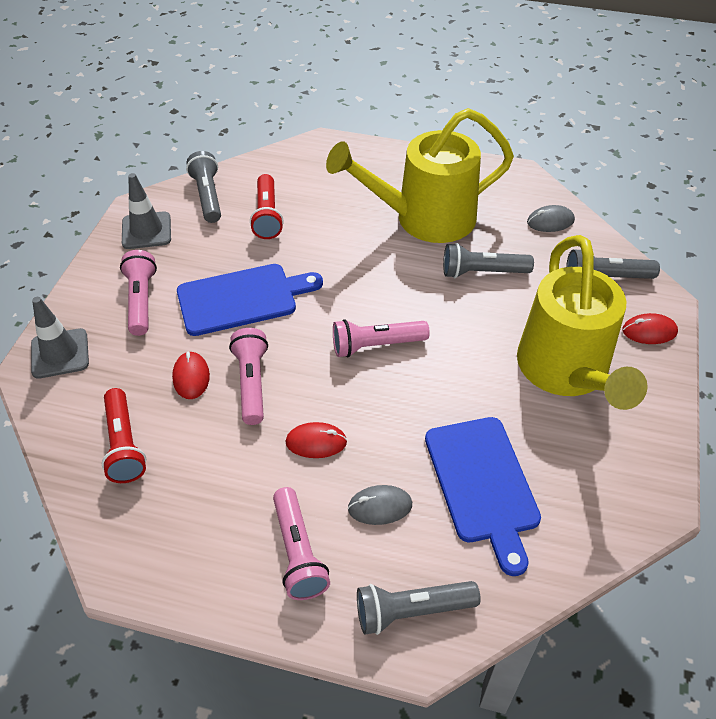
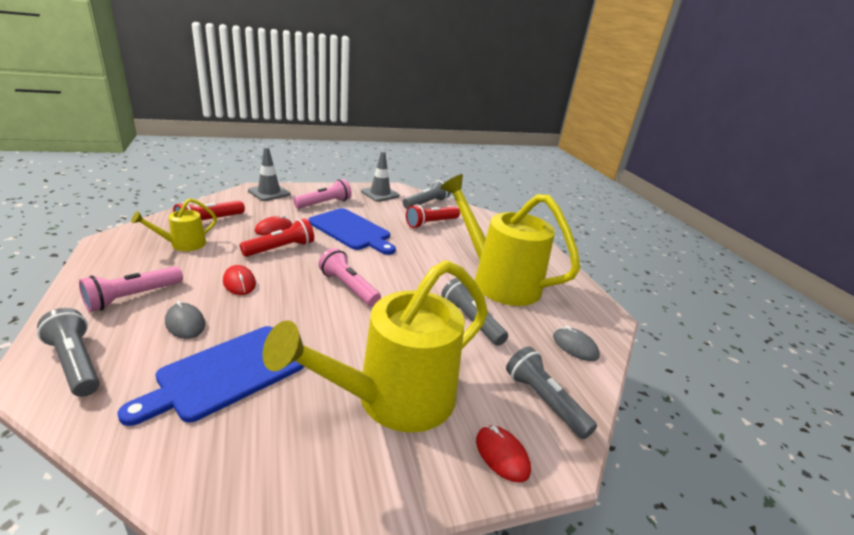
camera: 55 degrees right, 20 degrees down
pink flashlight [229,328,268,425] -> red flashlight [240,218,314,257]
none -> yellow watering can [131,198,217,251]

